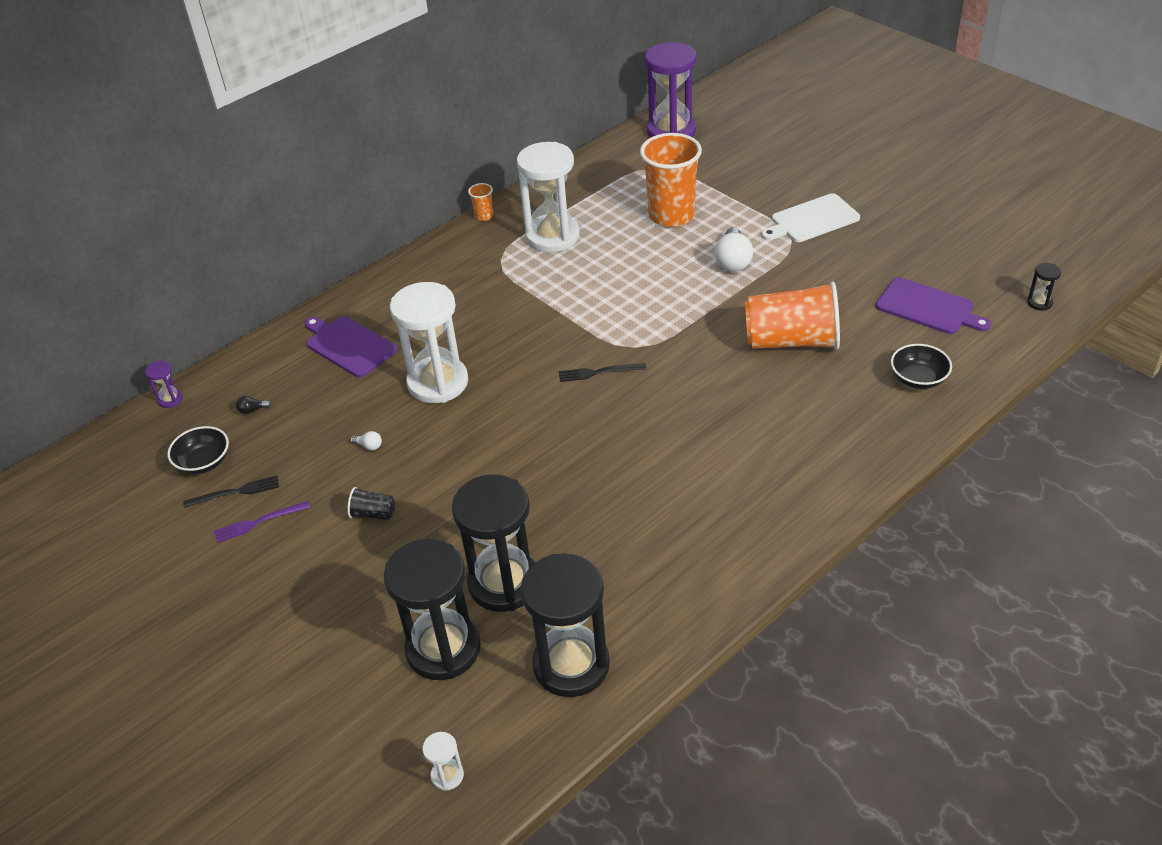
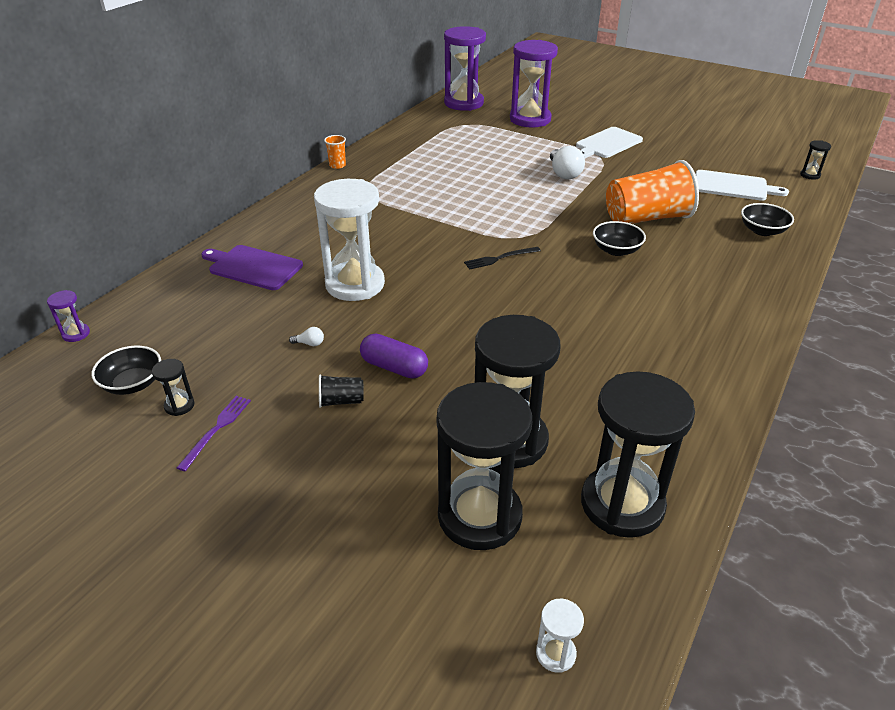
camera: 20 degrees left, 5 degrees down
black fork [183,475,279,508] -> black hourglass [152,359,195,416]
purple fork [214,501,311,543] -> purple fork turned 150 degrees clockwise [177,396,251,471]
black light bulb [236,396,272,414] -> none
white hourglass [517,142,579,252] -> none
orange cup [640,133,702,227] -> none
purple cutting board [875,277,991,334] -> white cutting board [696,170,789,201]
none -> purple capsule [360,333,428,379]
none -> purple hourglass [510,40,558,127]
none -> black bowl [593,221,646,256]

